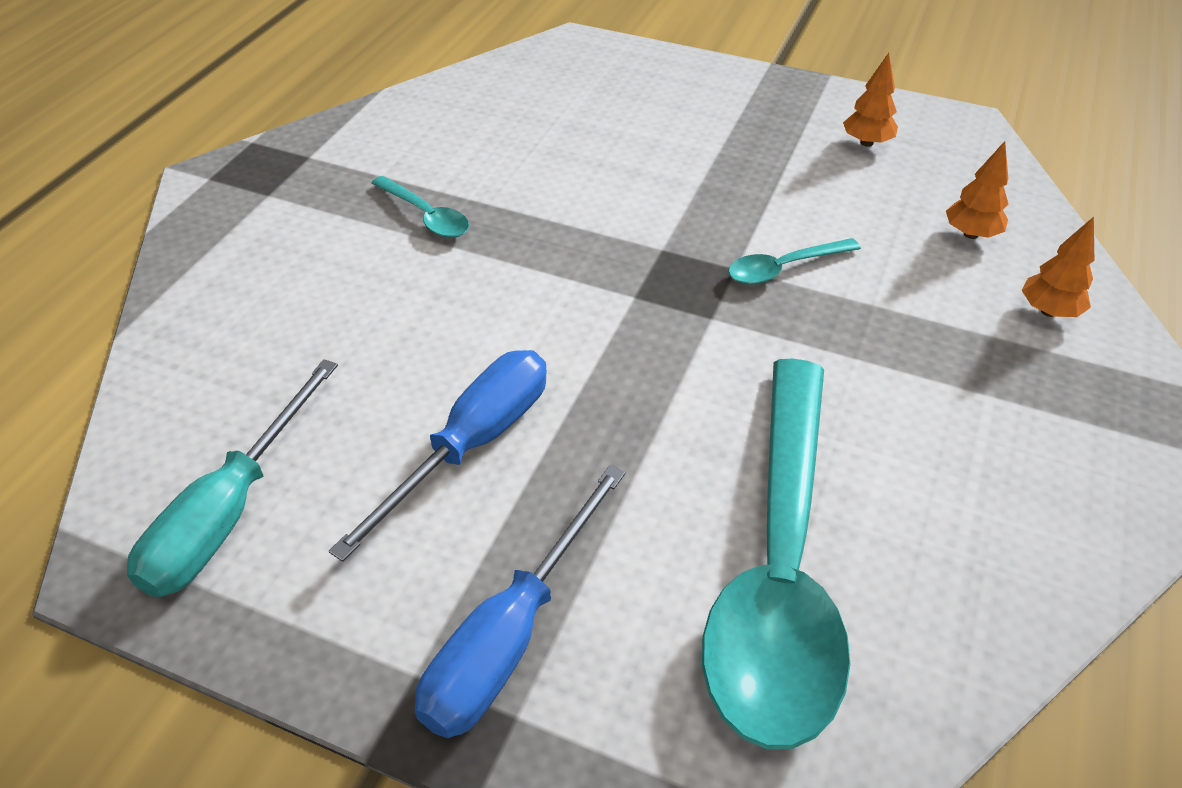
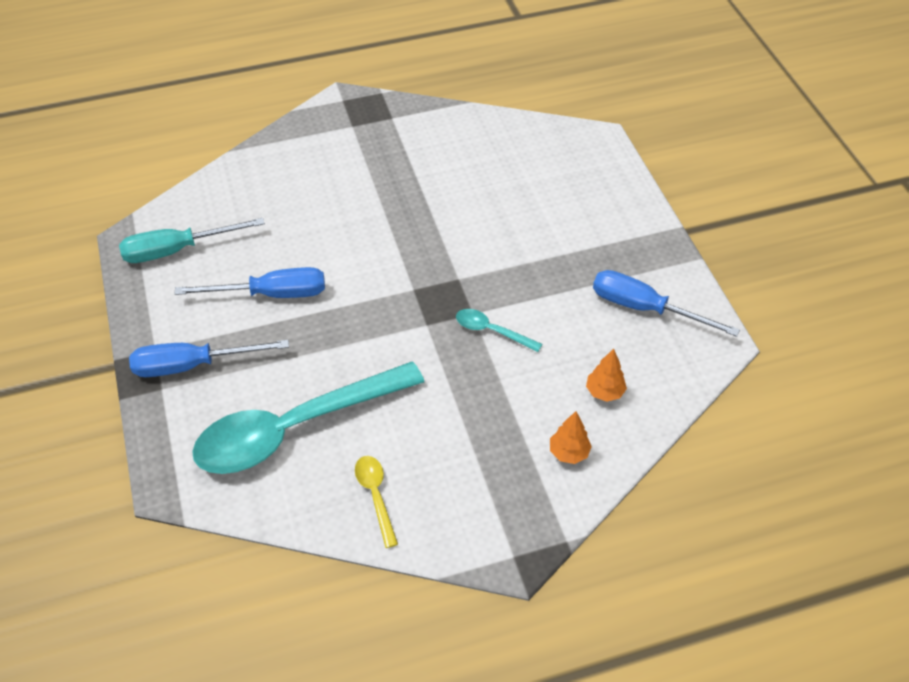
camera: 50 degrees right, 5 degrees up
turquoise spoon [371,176,469,238] -> none
orange tree [843,53,898,147] -> blue screwdriver [593,270,740,337]
none -> yellow spoon [355,456,398,548]

